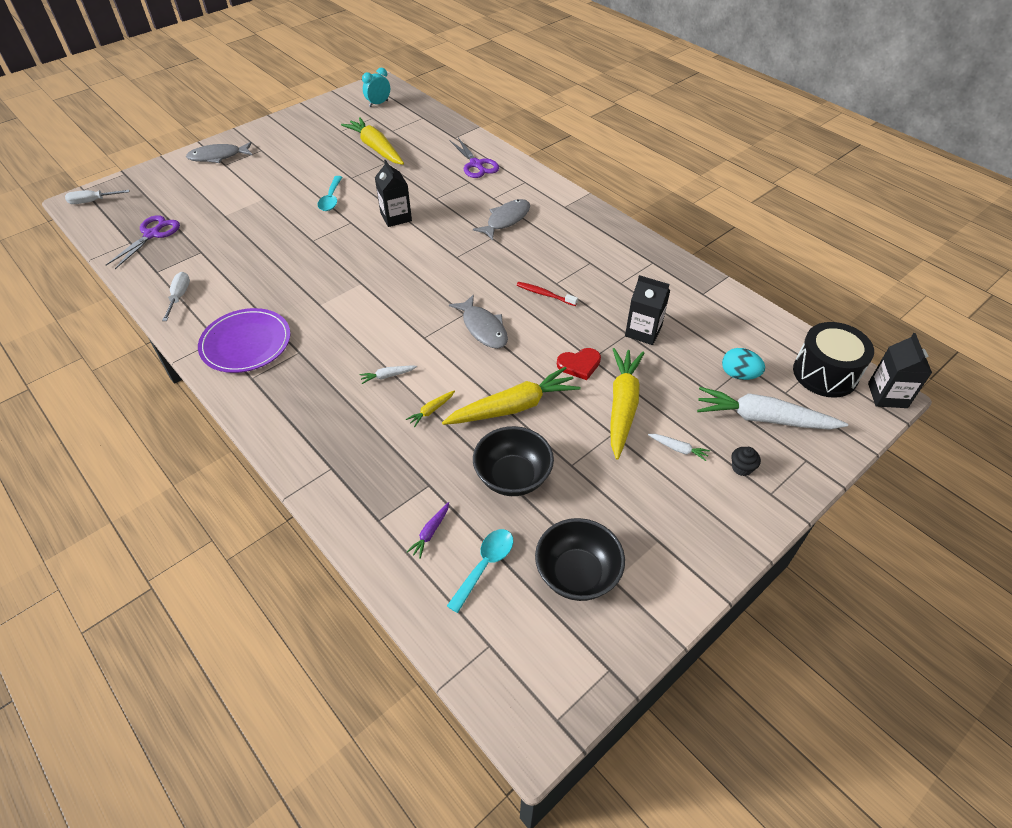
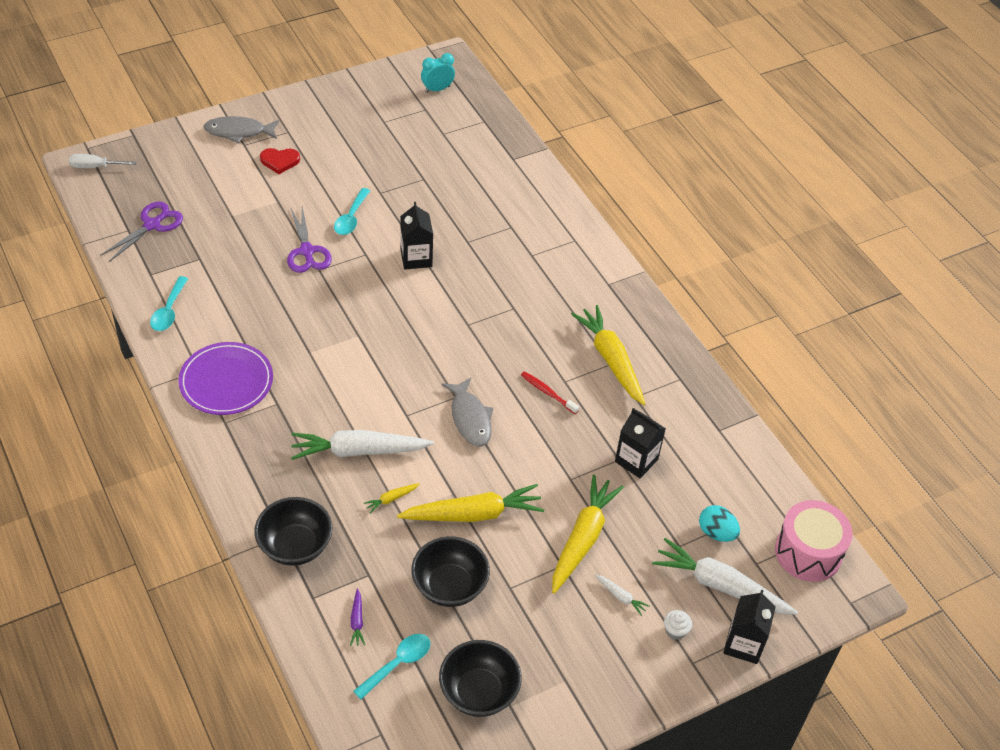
camera: 10 degrees right, 0 degrees up
white screwdriver [162,272,190,321] -> turquoise spoon [150,276,188,331]
yellow carrot [341,117,404,165] -> yellow carrot moved to [571,305,645,405]
white carrot [360,366,417,384] -> white carrot [291,430,434,460], size x2.39
purple carrot [407,502,449,559] -> purple carrot turned 45 degrees counterclockwise [350,588,365,646]
purple scissors [450,138,499,178] -> purple scissors moved to [287,207,332,273]
grey fish [473,199,530,240] -> none
red heart [557,348,601,380] -> red heart moved to [260,148,300,174]
black cupcake [731,447,761,476] -> white cupcake [664,610,692,640]
black drum [793,322,874,398] -> pink drum [775,500,852,582]
black carton [868,333,932,408] -> black carton moved to [723,590,775,664]
none -> black bowl [255,497,332,566]

